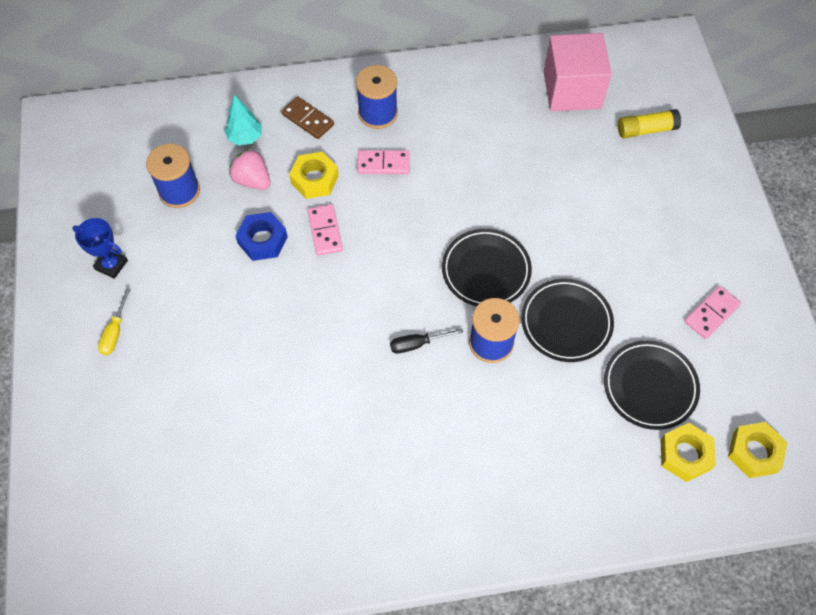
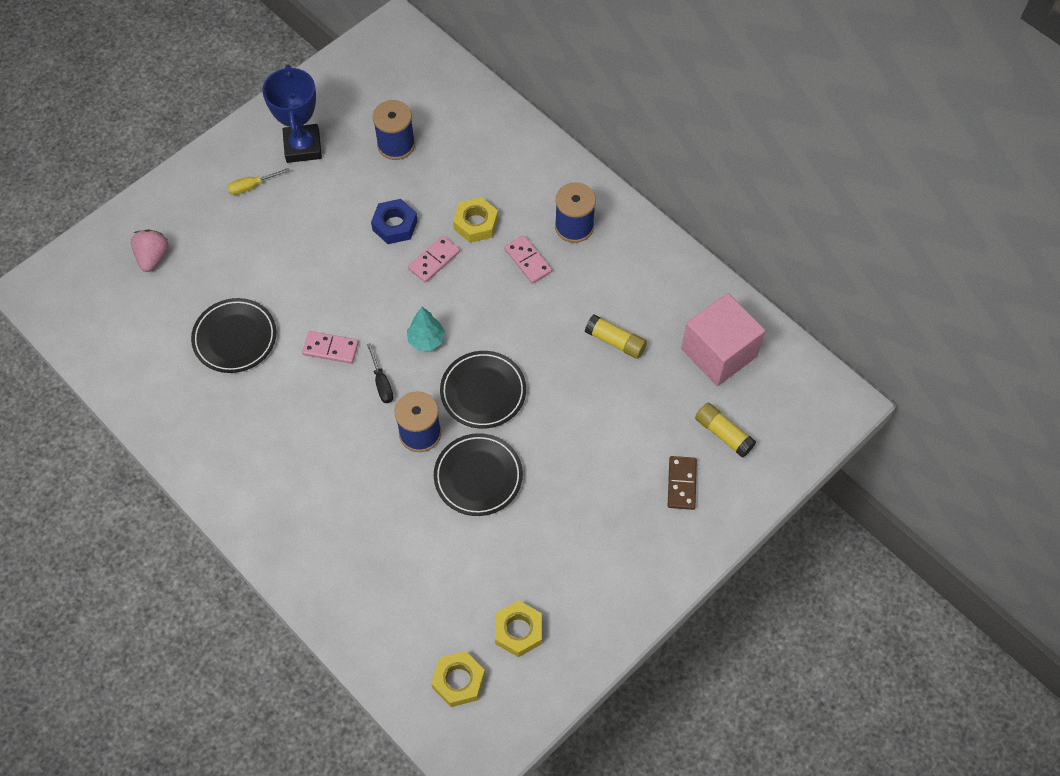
camera: 55 degrees right, 0 degrees up
blue trophy [72,218,128,279] -> blue trophy [262,65,322,163], size x1.67
turquoise tree [224,94,262,146] -> turquoise tree moved to [407,307,445,351]
pink strawberry [229,148,271,190] -> pink strawberry moved to [131,229,169,272]
brown domino [281,96,334,139] -> brown domino moved to [668,456,697,510]
black screwdriver [390,328,463,354] -> black screwdriver turned 150 degrees counterclockwise [367,343,393,403]
black plate [604,340,700,430] -> black plate moved to [191,298,277,373]
yellow nut [661,423,716,482] -> yellow nut moved to [495,600,542,657]
pink domino [684,286,741,339] -> pink domino moved to [302,331,359,364]
none -> yellow glue stick [585,314,647,359]

